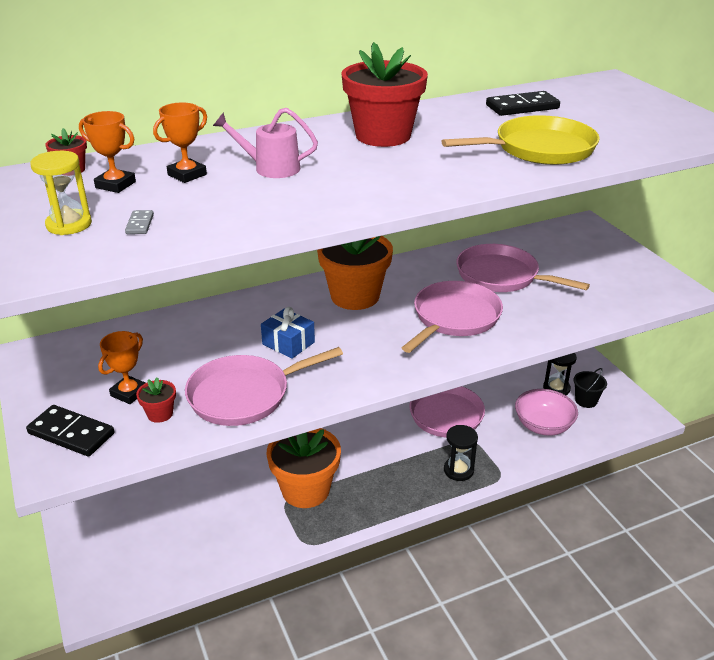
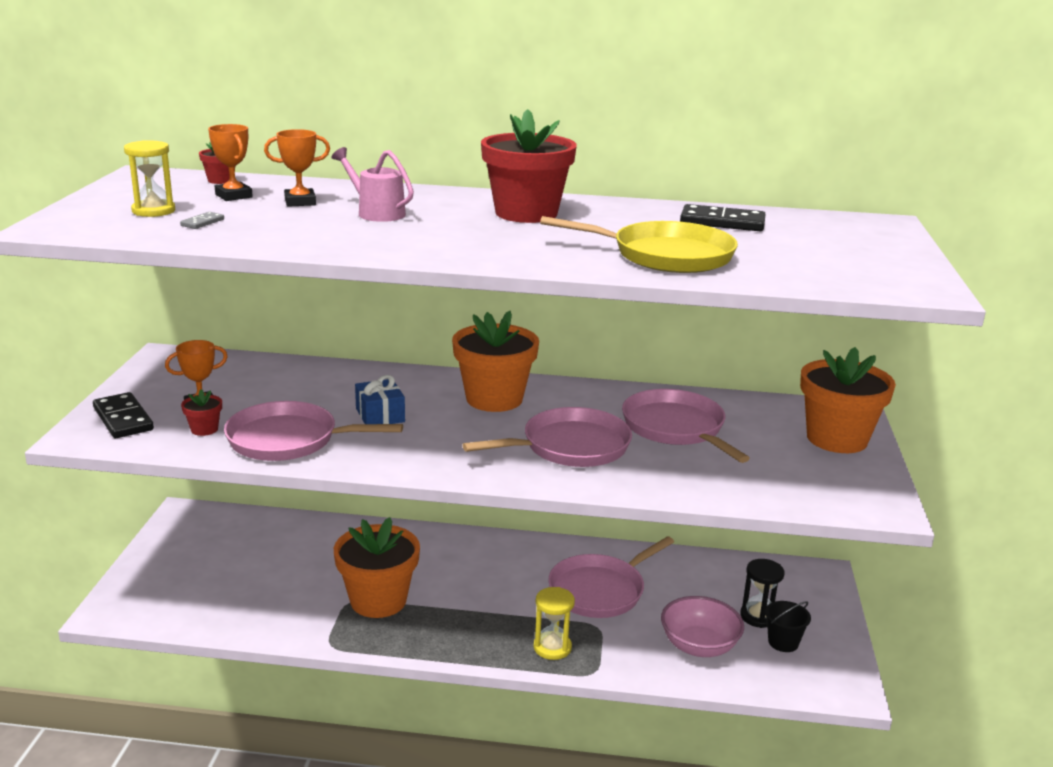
camera: 30 degrees right, 10 degrees down
black hourglass [444,425,478,481] -> yellow hourglass [534,587,575,660]
none -> orange flower pot [800,347,896,453]

